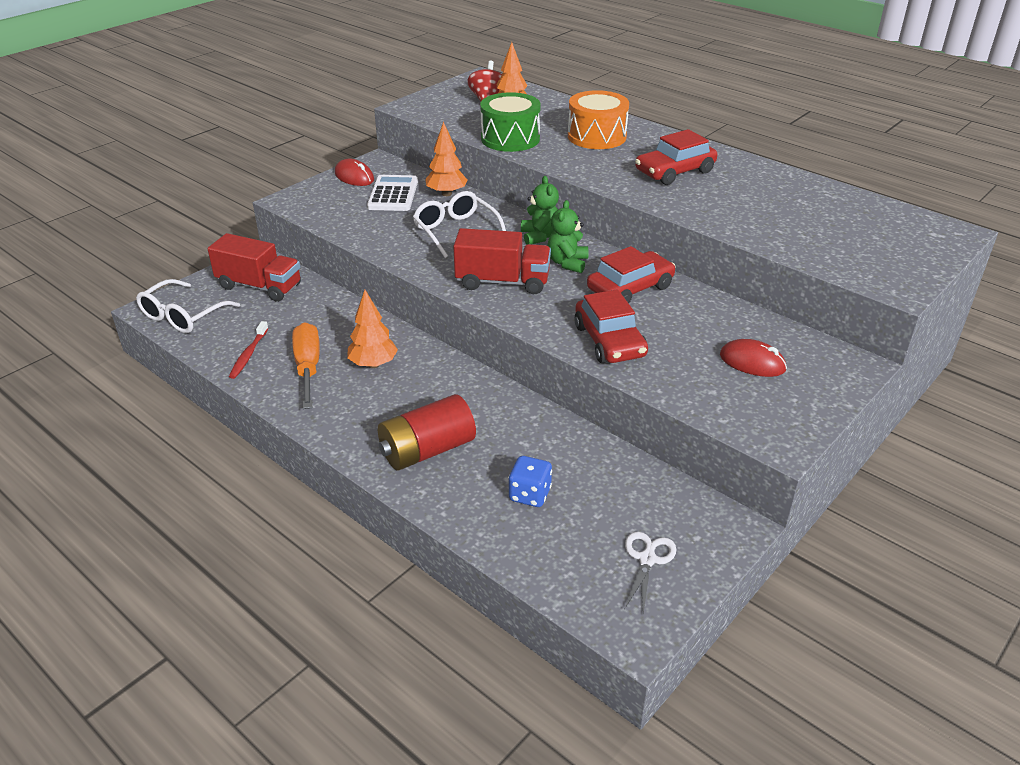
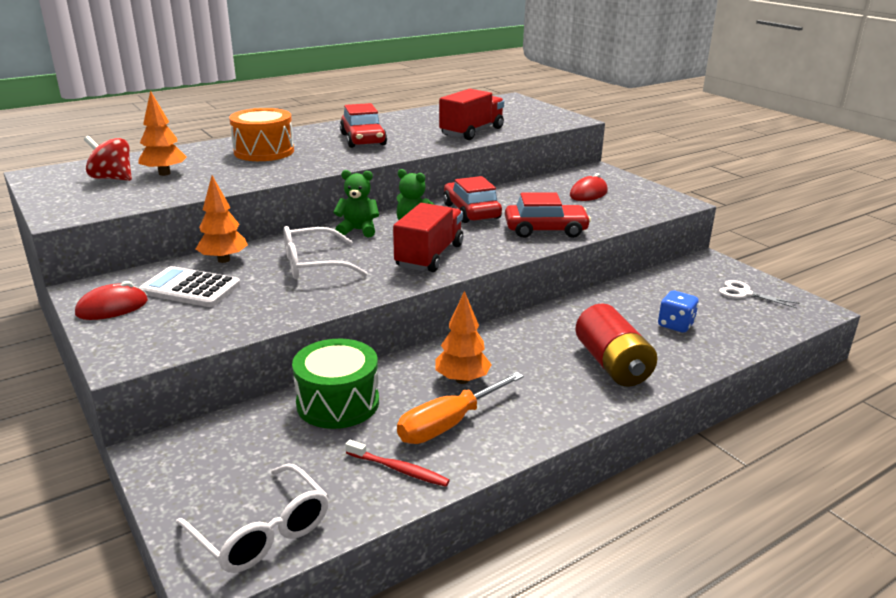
camera: 75 degrees left, 10 degrees down
red truck [208,233,301,302] -> red truck moved to [439,89,504,140]
orange screwdriver [292,322,320,409] -> orange screwdriver turned 45 degrees counterclockwise [397,372,524,444]
green drum [480,92,541,152] -> green drum moved to [292,339,379,429]

